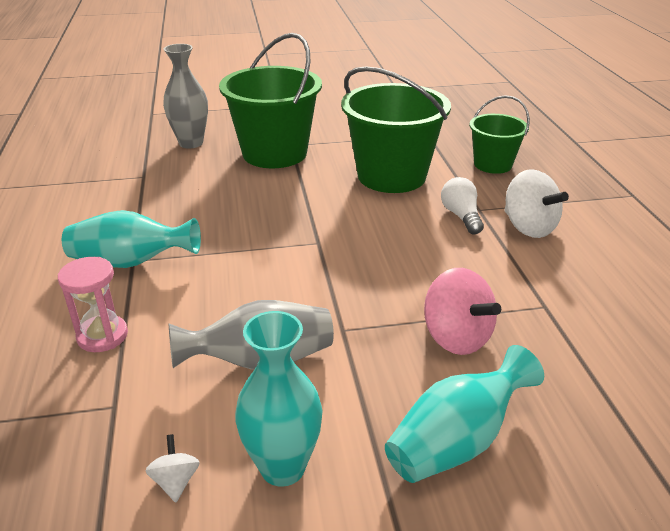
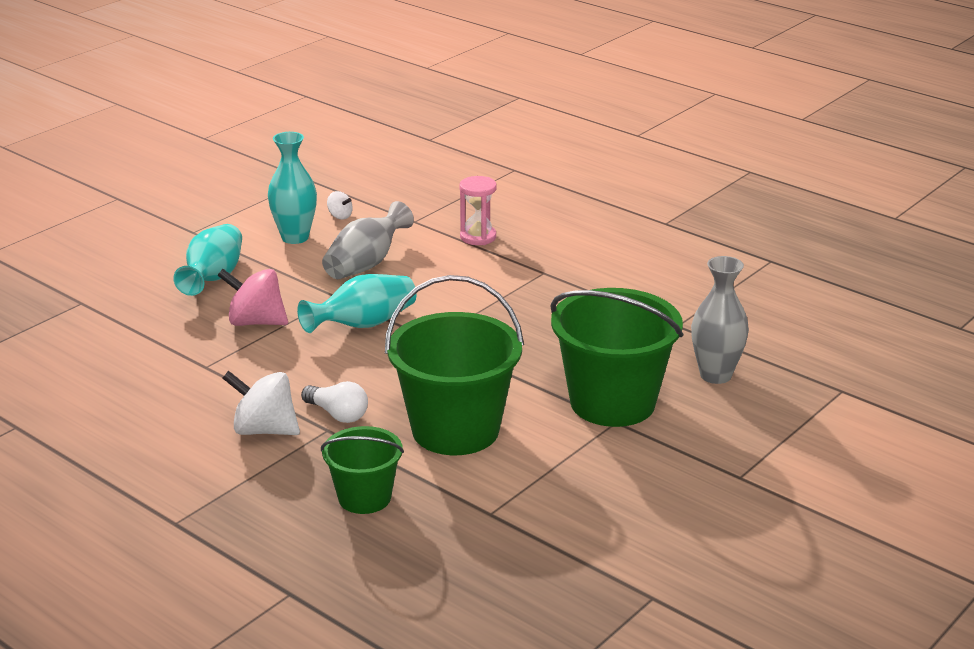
camera: 140 degrees right, 5 degrees down
turquoise vase [62,210,201,268] -> turquoise vase moved to [297,274,417,333]

